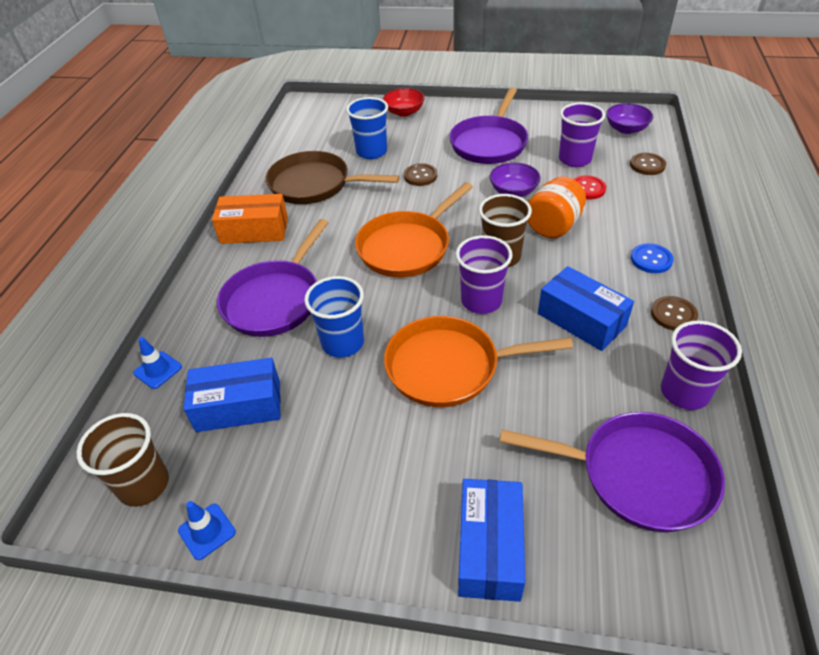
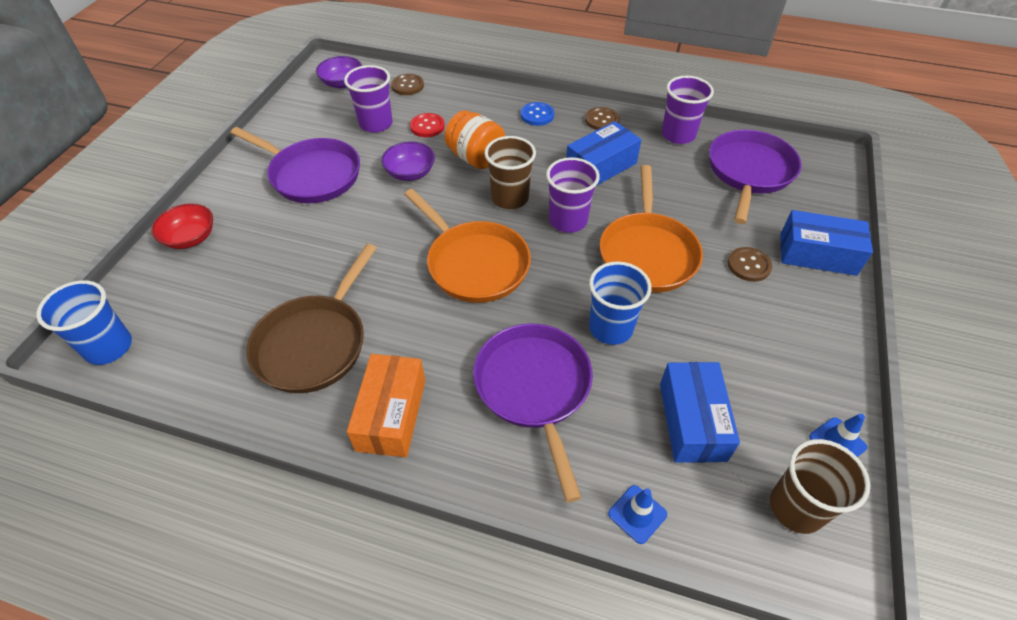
camera: 85 degrees left, 5 degrees up
purple pan [217,219,329,337] -> purple pan turned 135 degrees counterclockwise [473,324,593,502]
blue cup [346,97,388,159] -> blue cup moved to [36,280,132,365]
brown button [404,163,437,186] -> brown button moved to [728,247,772,282]

